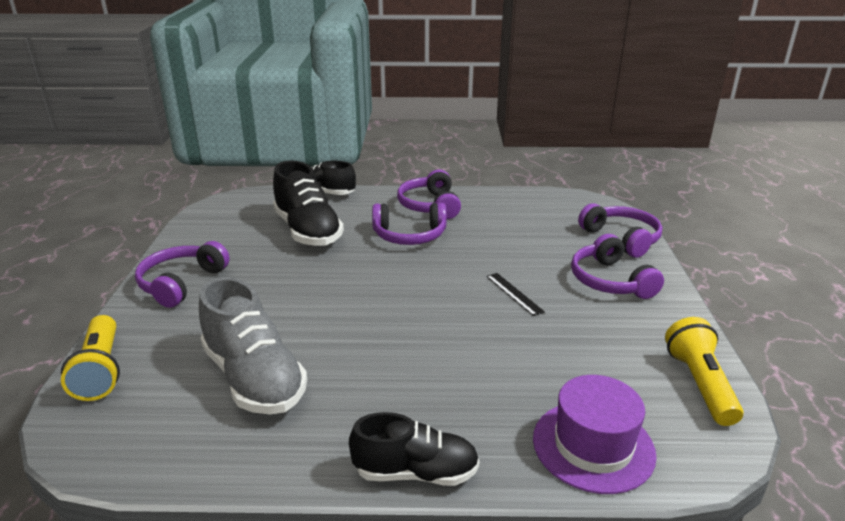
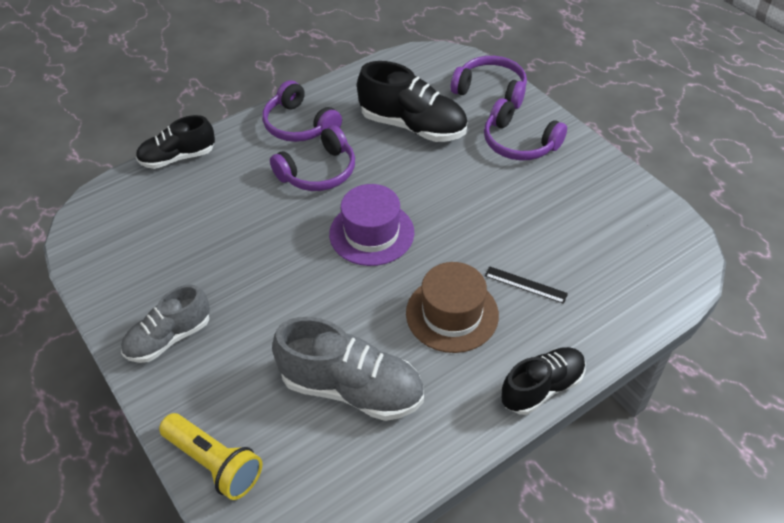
camera: 35 degrees left, 20 degrees up
purple headphones [135,241,230,308] -> grey shoe [121,284,210,363]
black shoe [273,160,344,246] -> black shoe moved to [357,61,467,142]
black ruler [486,273,545,316] -> black ruler moved to [485,266,568,304]
purple hat [533,375,657,494] -> purple hat moved to [329,184,414,266]
yellow flashlight [665,317,744,426] -> none
none -> brown hat [406,262,499,353]

